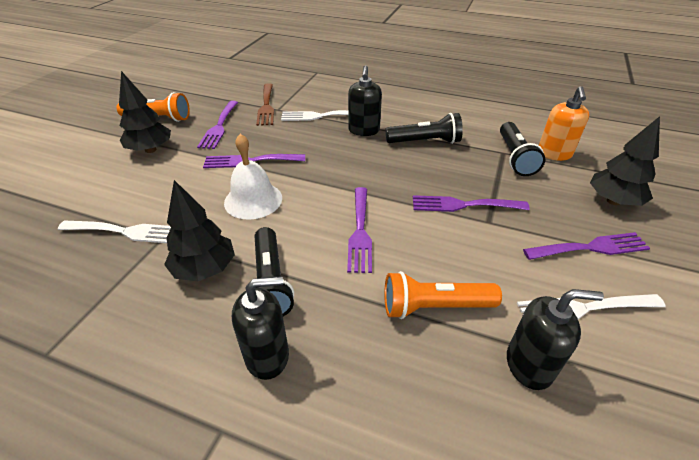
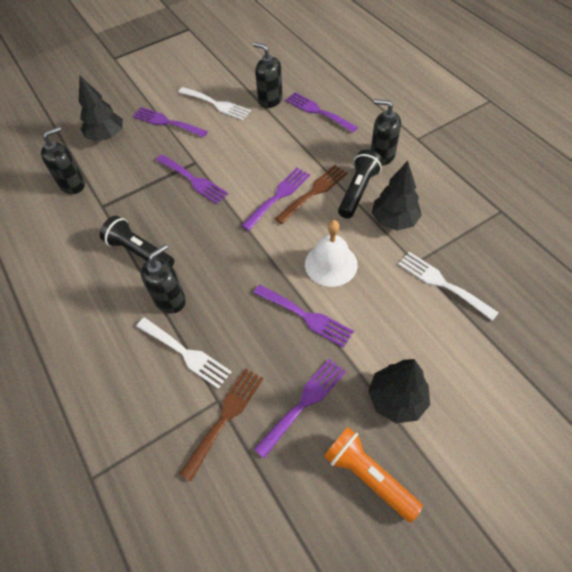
camera: 140 degrees left, 15 degrees up
orange flashlight [384,271,502,319] -> none
black flashlight [500,122,545,176] -> none
orange soap dispenser [539,86,589,161] -> black soap dispenser [41,127,85,194]
none -> brown fork [275,165,348,224]
none -> purple fork [285,92,358,133]

